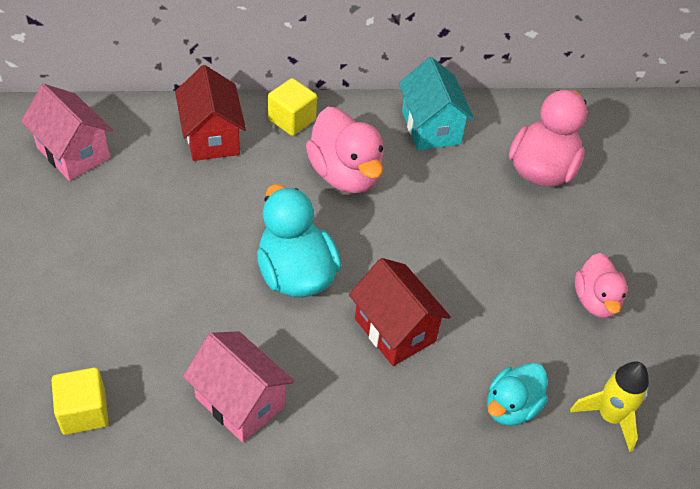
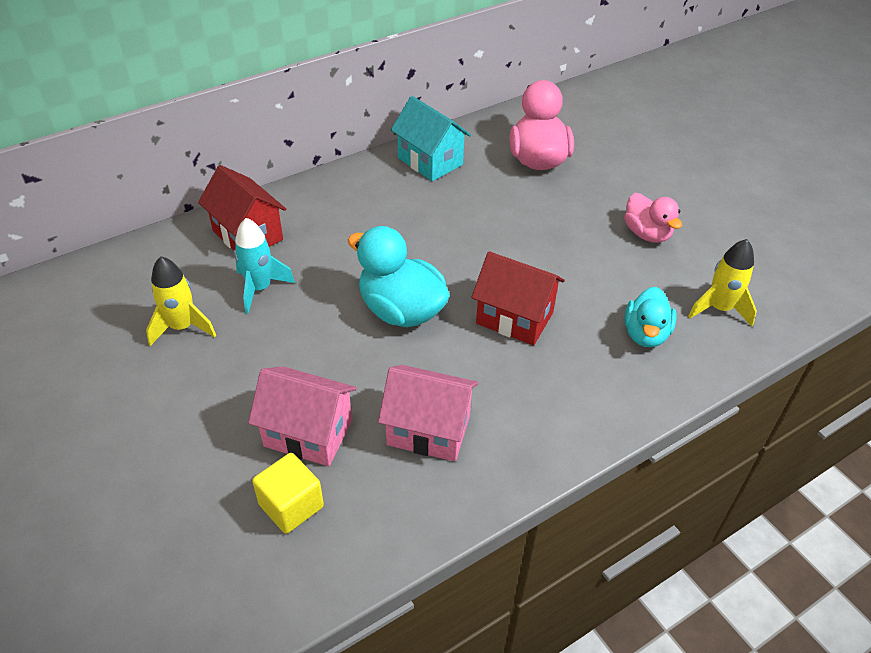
camera: 25 degrees left, 5 degrees down
pink house [21,84,113,181] -> pink house moved to [248,366,357,466]
yellow cube [268,78,317,136] -> none
pink duck [306,107,383,193] -> none
none -> yellow rocket [146,256,216,346]
none -> turquoise rocket [234,218,295,314]

